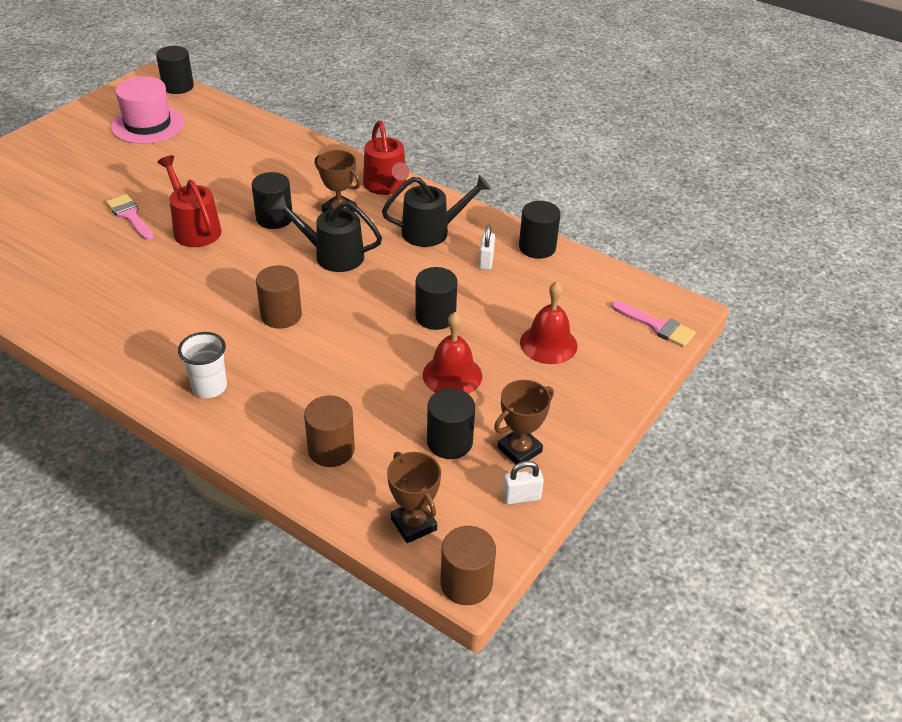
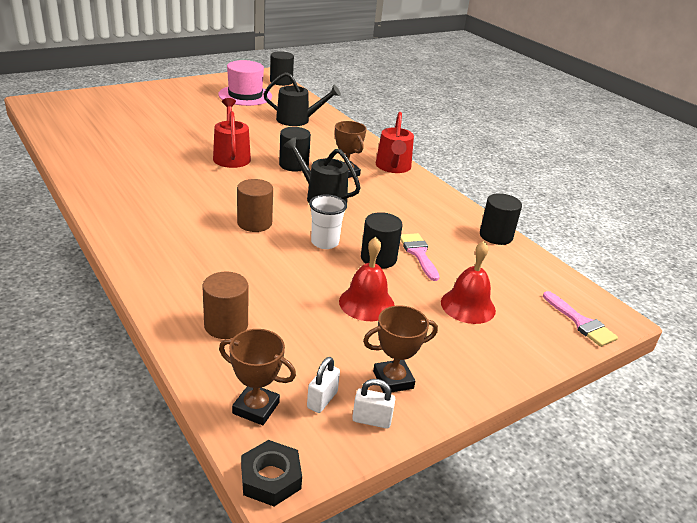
camera: 20 degrees right, 10 degrees down
pink brush [106,194,154,240] -> pink brush moved to [400,233,439,281]
white cup [178,332,227,398] -> white cup moved to [309,194,347,249]
black watering can [382,175,491,247] -> black watering can moved to [263,72,341,126]
brown trophy [387,452,441,543] -> brown trophy turned 60 degrees counterclockwise [219,329,296,425]
black cylinder [427,388,475,459] -> none
brown cylinder [440,526,496,605] -> black nut [241,440,302,506]
white padlock [479,225,495,270] -> white padlock moved to [307,357,340,413]

